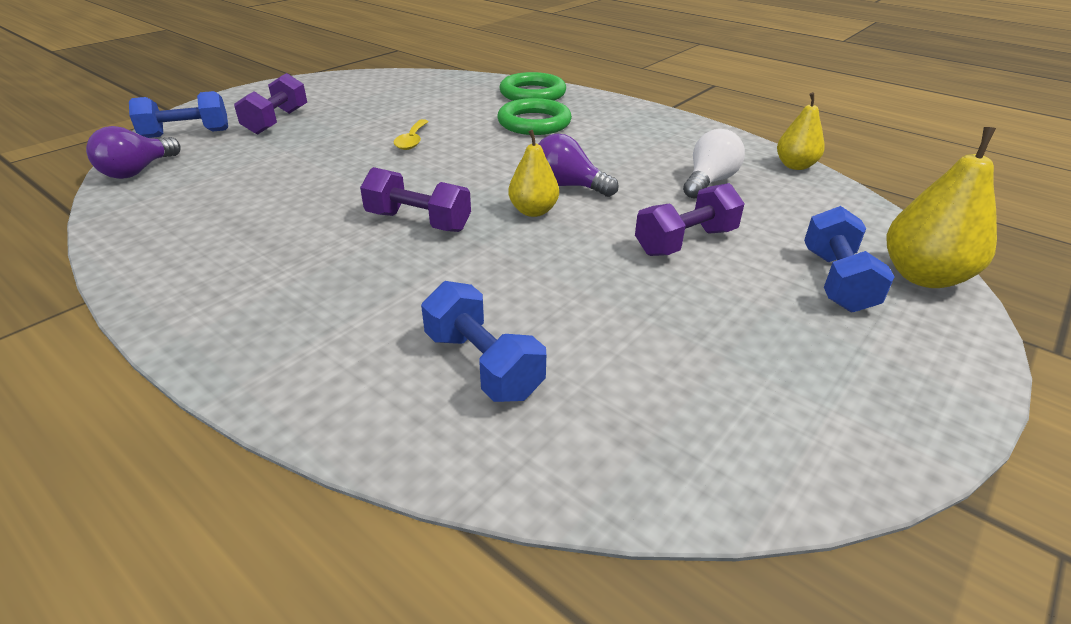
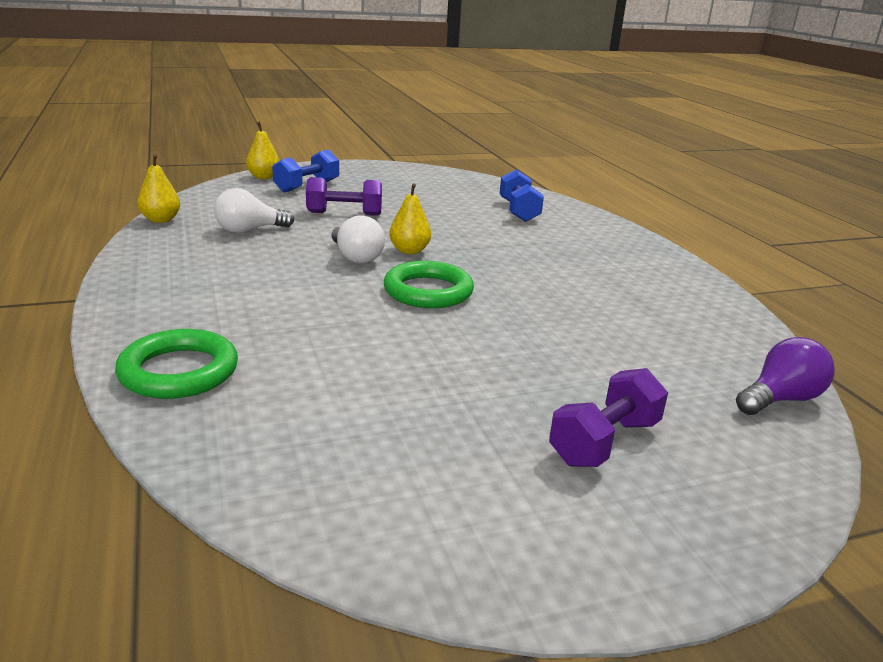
camera: 150 degrees left, 10 degrees down
blue dumbbell [129,91,228,138] -> none
purple dumbbell [360,167,471,232] -> none
yellow spoon [394,119,429,150] -> none
green ring [498,98,572,135] -> green ring moved to [384,261,474,308]
purple light bulb [538,134,619,197] -> white light bulb [331,215,385,263]
yellow pear [887,127,997,288] -> yellow pear [246,122,280,179], size x0.63

